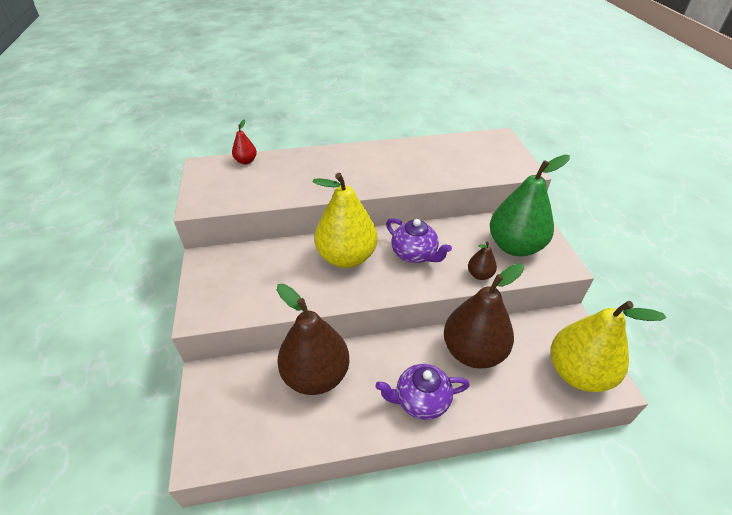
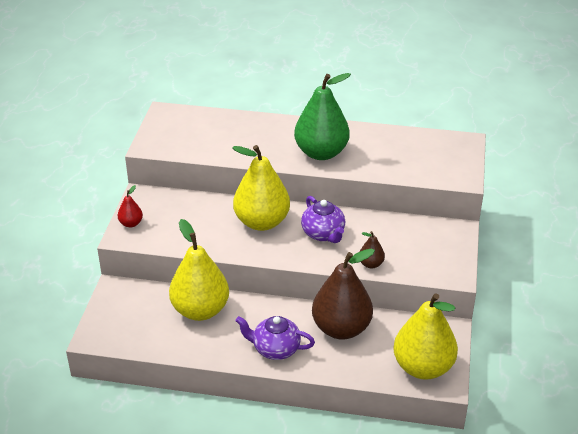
camera: 20 degrees right, 5 degrees down
red pear [232,120,257,164] -> red pear moved to [118,185,143,227]
brown pear [277,284,349,395] -> yellow pear [169,219,229,321]
green pear [490,155,570,256] -> green pear moved to [294,73,351,160]

